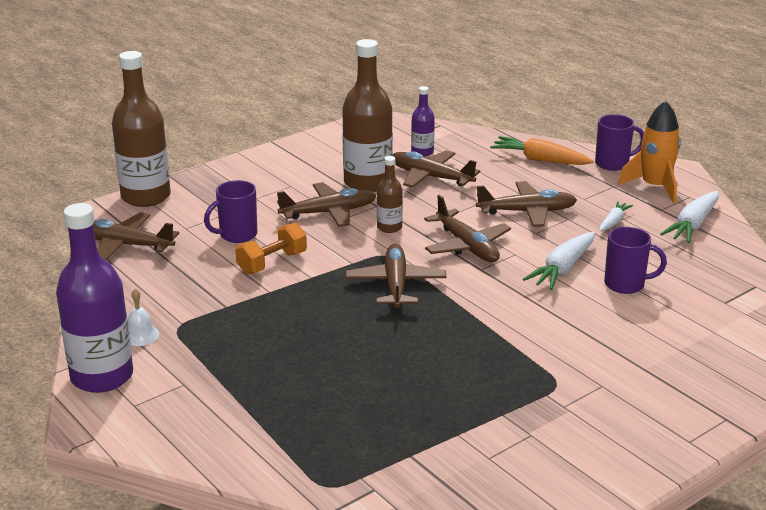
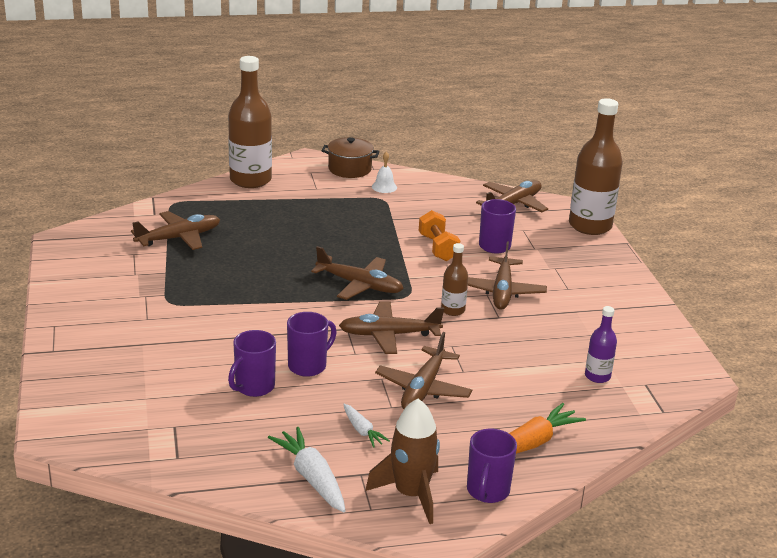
camera: 115 degrees right, 0 degrees up
purple bottle [56,203,133,393] -> brown pot [322,137,380,178]
brown bottle [342,39,393,192] -> brown bottle moved to [228,56,272,188]
brown plane [393,150,480,188] -> brown plane moved to [131,211,220,250]
white carrot [523,232,595,290] -> purple mug [287,312,337,377]
orange rocket [618,101,681,204] -> brown rocket [365,399,440,524]

